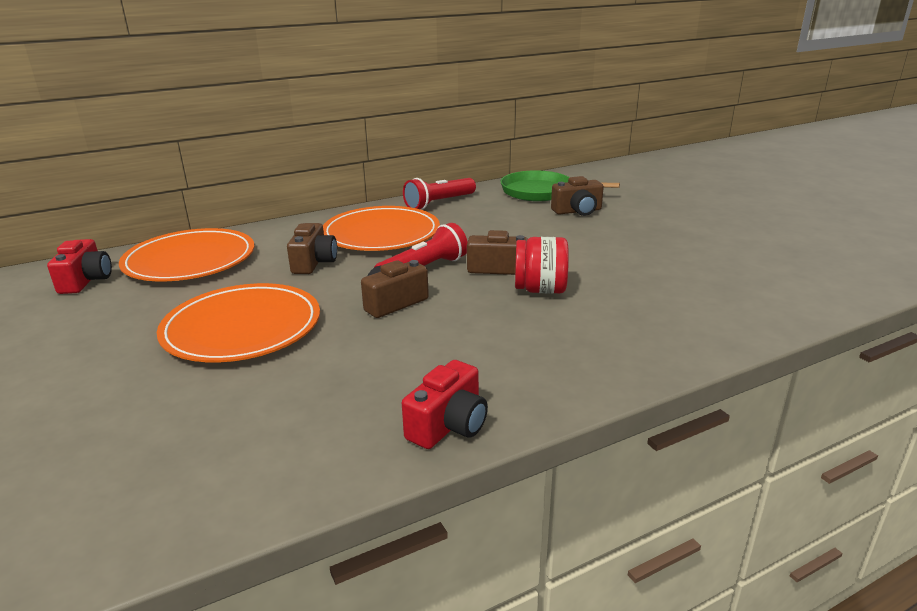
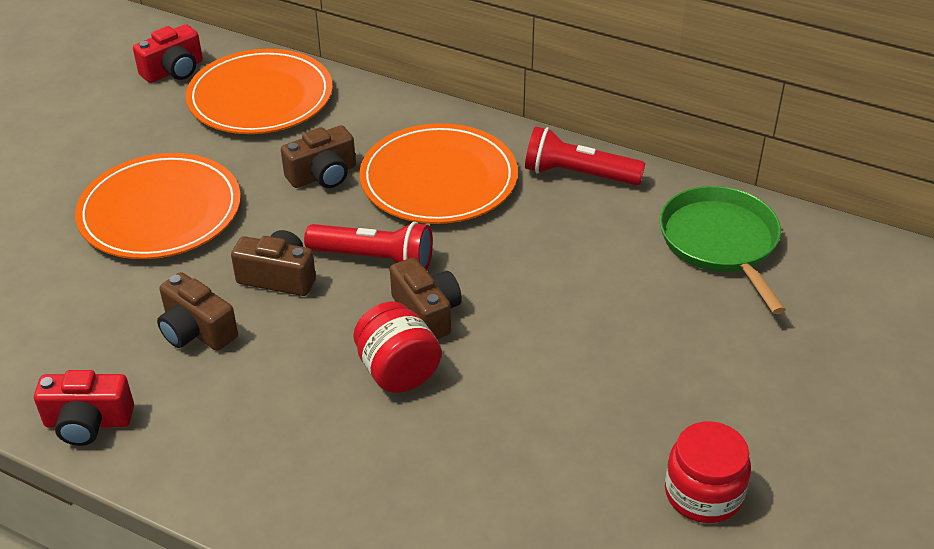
camera: 55 degrees right, 15 degrees up
brown camera [551,176,604,216] -> brown camera moved to [157,272,238,351]
none -> red jar [665,421,751,523]

